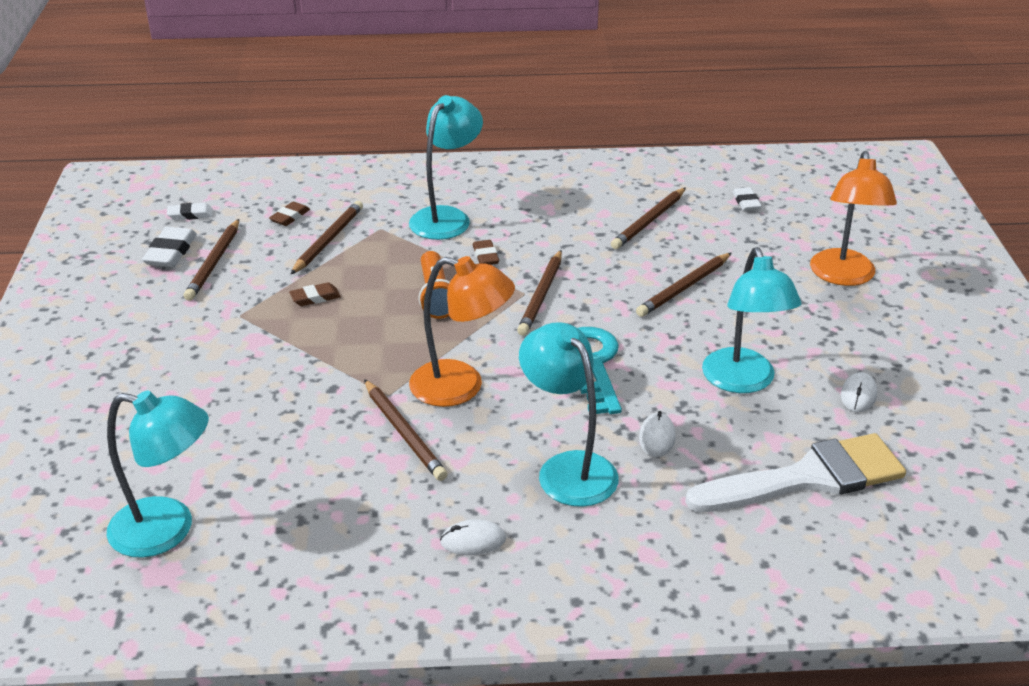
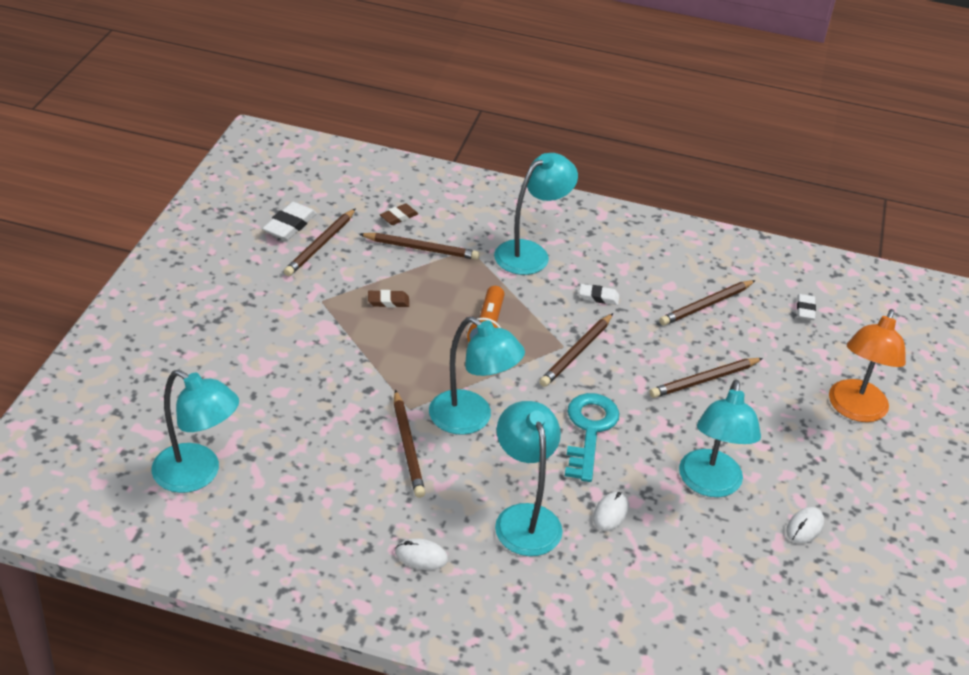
camera: 15 degrees right, 5 degrees up
white eraser [167,203,213,220] -> white eraser moved to [579,284,619,305]
brown pencil [290,201,363,275] -> brown pencil turned 60 degrees clockwise [359,233,480,260]
orange lamp [409,256,515,407] -> turquoise lamp [429,316,525,435]
brown eraser [473,240,499,265] -> none
white brush [685,433,906,512] -> none

